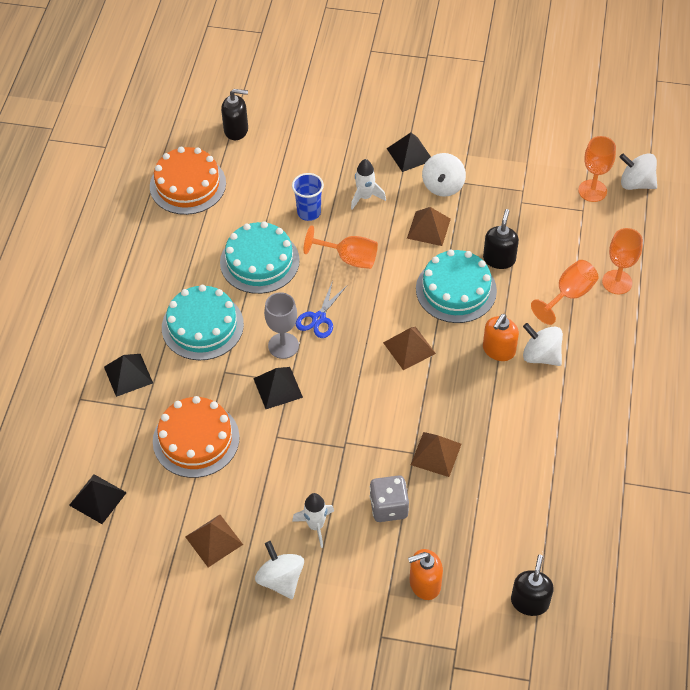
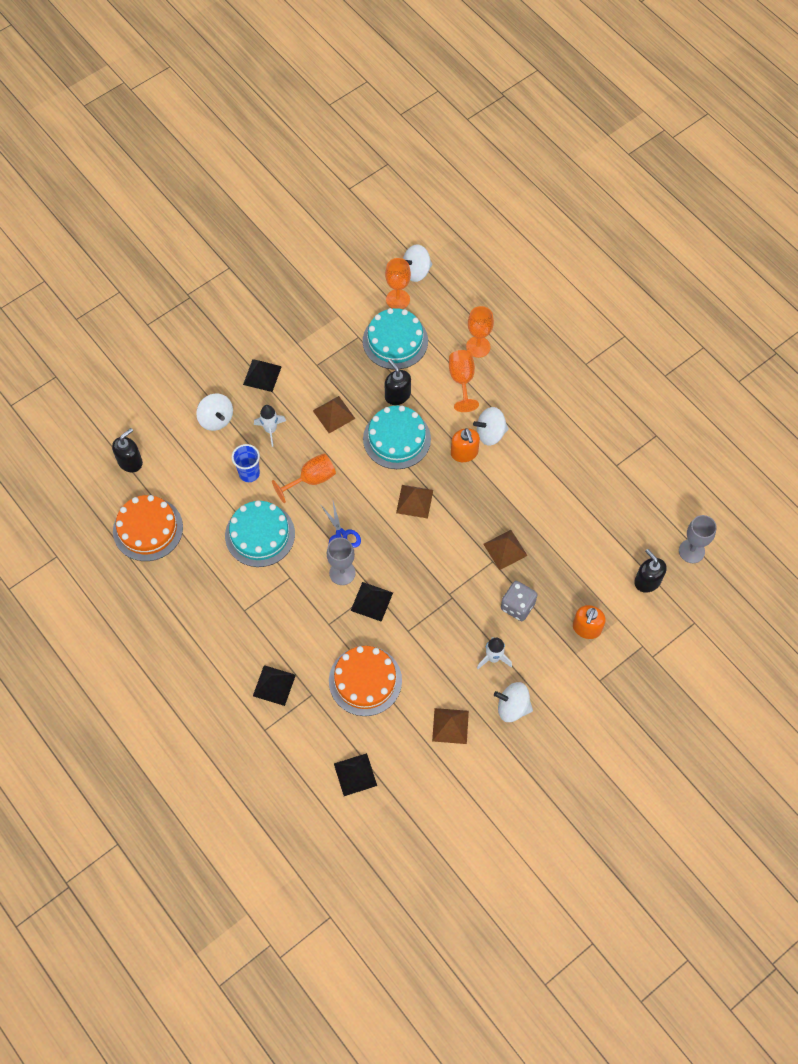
camera: 50 degrees left, 10 degrees up
turquoise cake [162,285,244,360] -> turquoise cake moved to [363,308,428,369]
white spinning top [422,153,466,197] -> white spinning top moved to [196,394,233,431]
none -> grey goblet [679,515,717,563]

